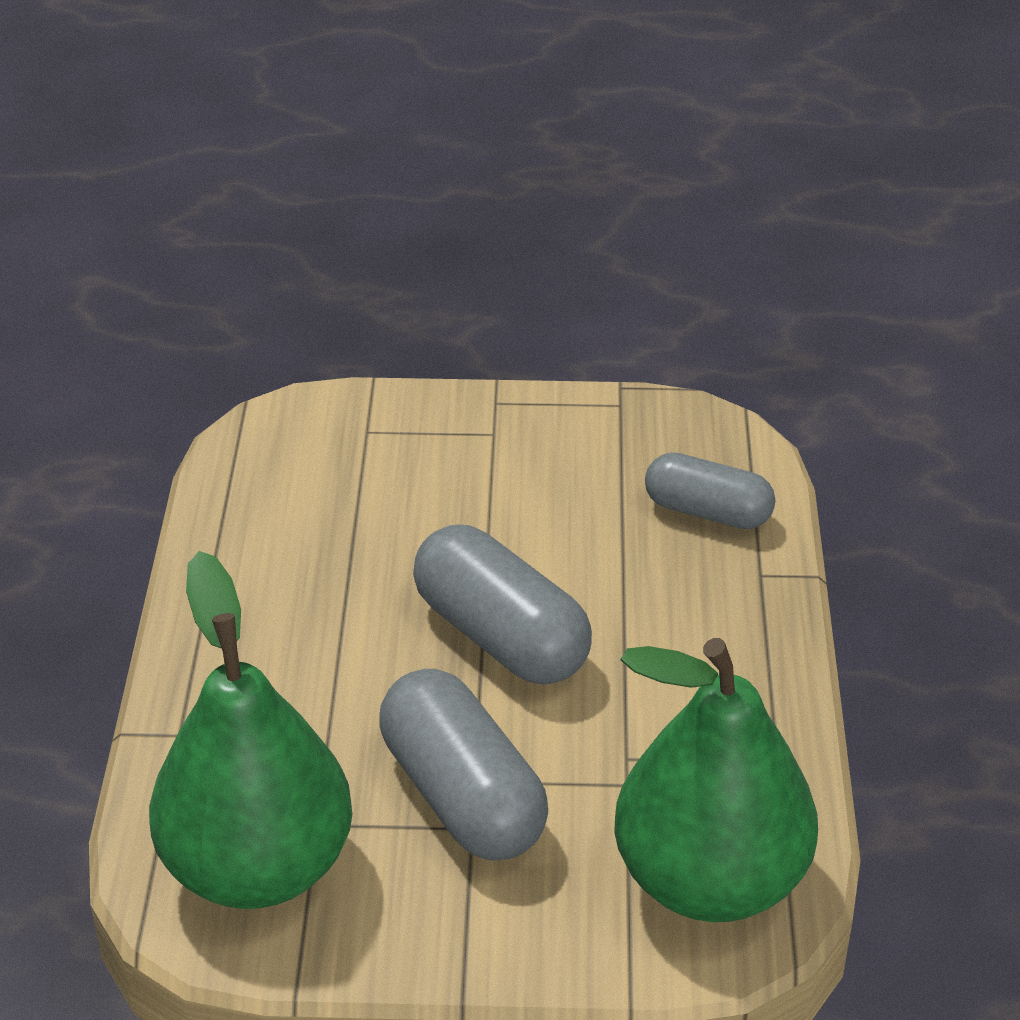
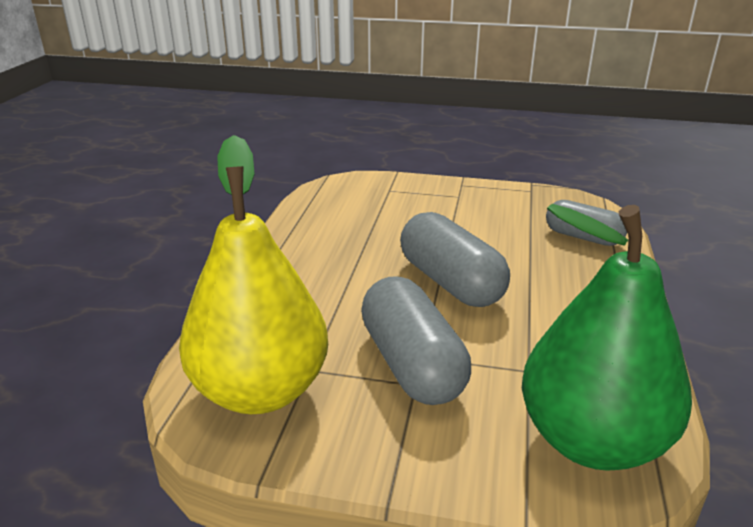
camera: 10 degrees right, 10 degrees down
green pear [149,551,352,909] -> yellow pear [179,135,328,414]

